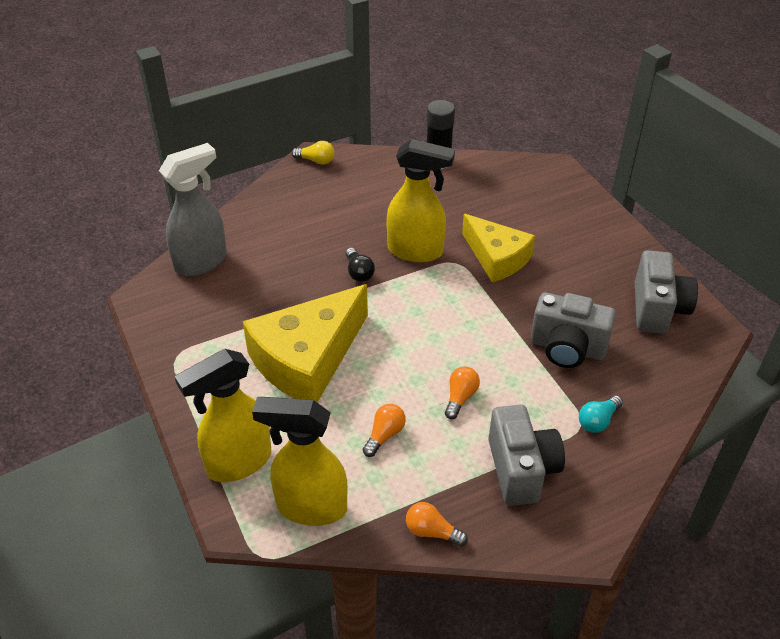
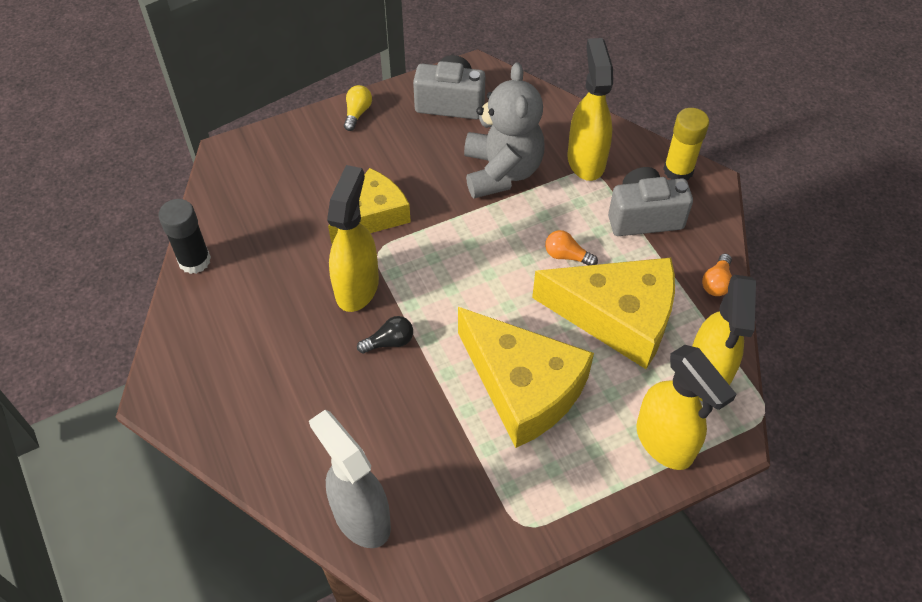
camera: 90 degrees left, 10 degrees up
yellow light bulb [292,141,334,165] -> yellow light bulb moved to [344,85,372,131]
orange light bulb [363,404,406,457] -> yellow cheese [532,258,675,369]
grey camera [531,292,616,368] -> grey teddy bear [464,63,545,198]
turquoise light bulb [579,396,623,433] -> yellow spray bottle [567,38,613,181]
none -> yellow glue stick [663,108,709,180]

